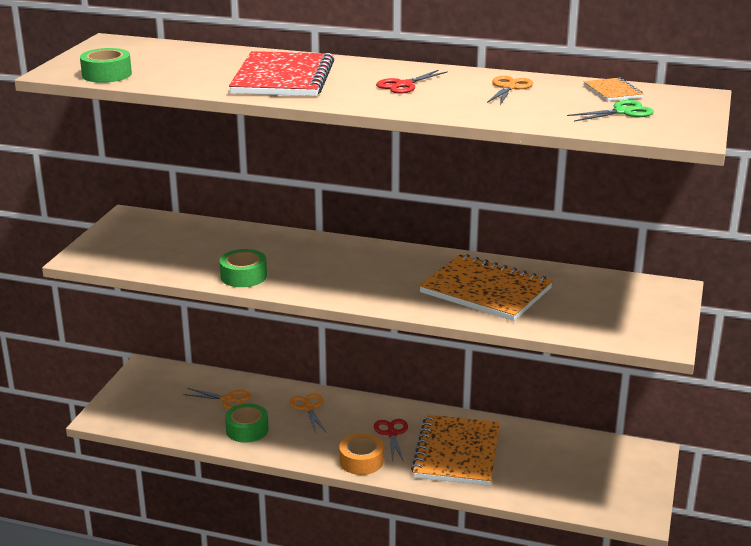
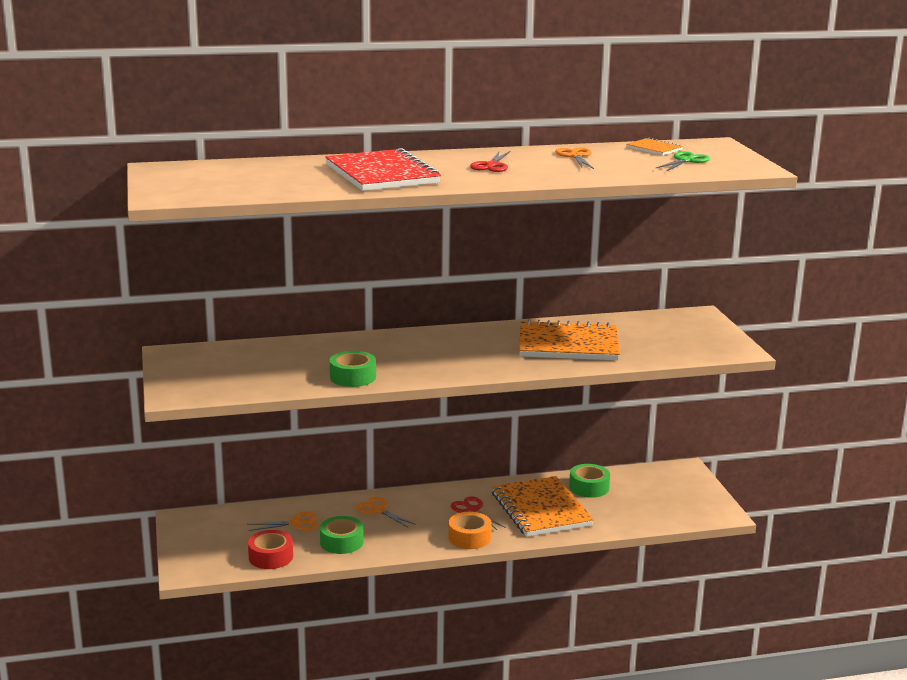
camera: 30 degrees left, 5 degrees down
green tape [80,48,132,83] -> green tape moved to [569,464,610,498]
none -> red tape [248,530,293,569]

